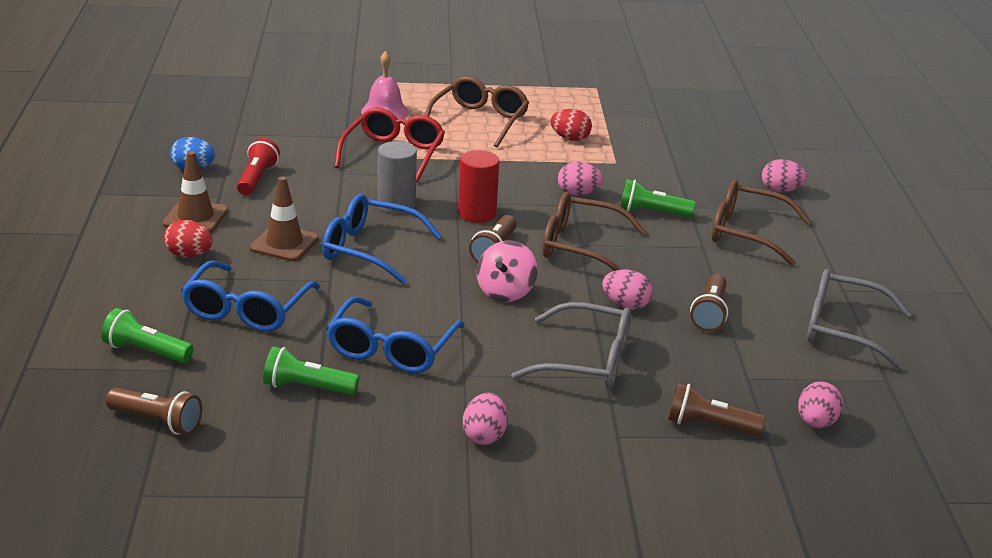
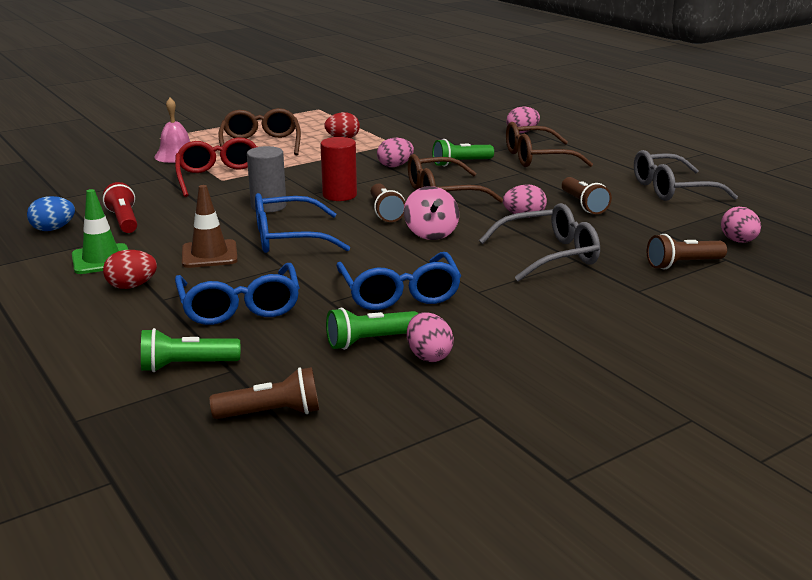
camera: 30 degrees left, 5 degrees down
brown traffic cone [162,151,228,232] -> green traffic cone [72,189,128,274]
pink egg [463,393,508,445] -> pink egg moved to [407,312,454,362]

